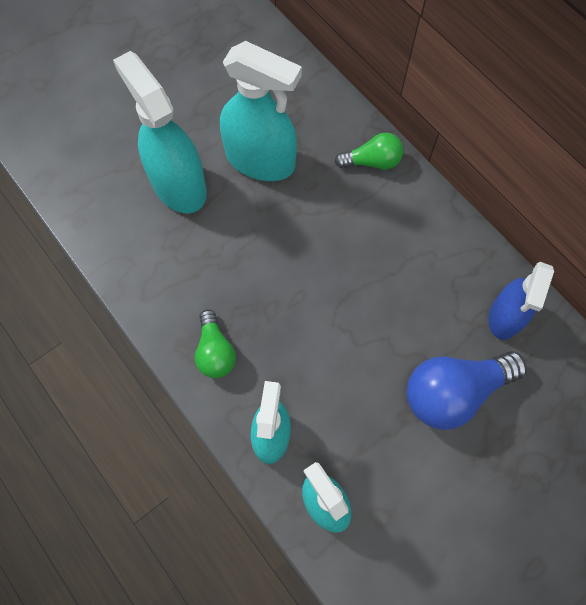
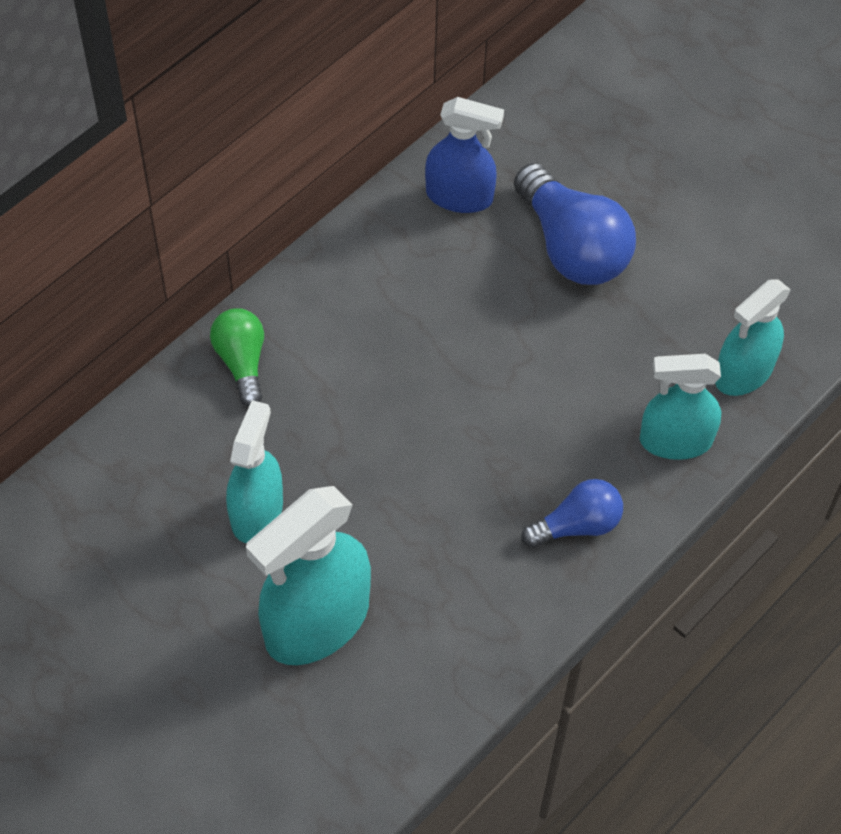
camera: 100 degrees left, 10 degrees down
green light bulb [195,309,236,378] -> blue light bulb [521,479,623,548]
turquoise spray bottle [220,41,302,181] -> turquoise spray bottle [226,400,283,543], size x0.65

